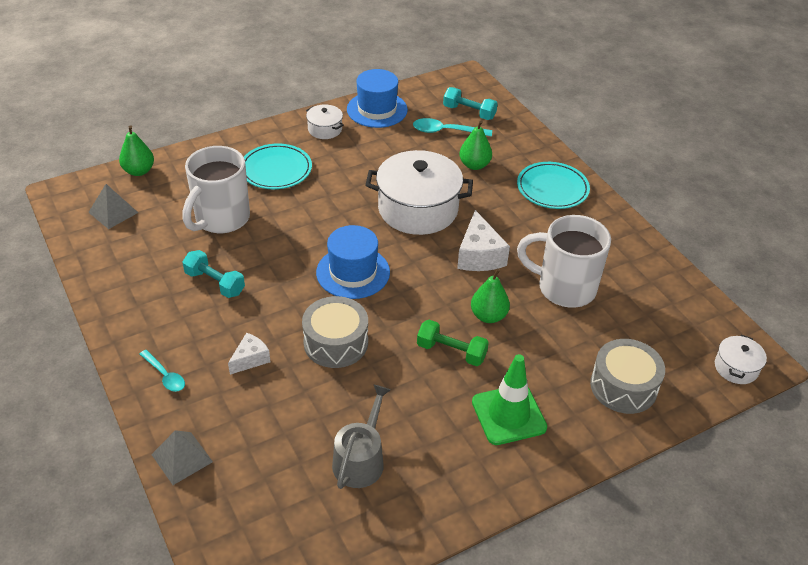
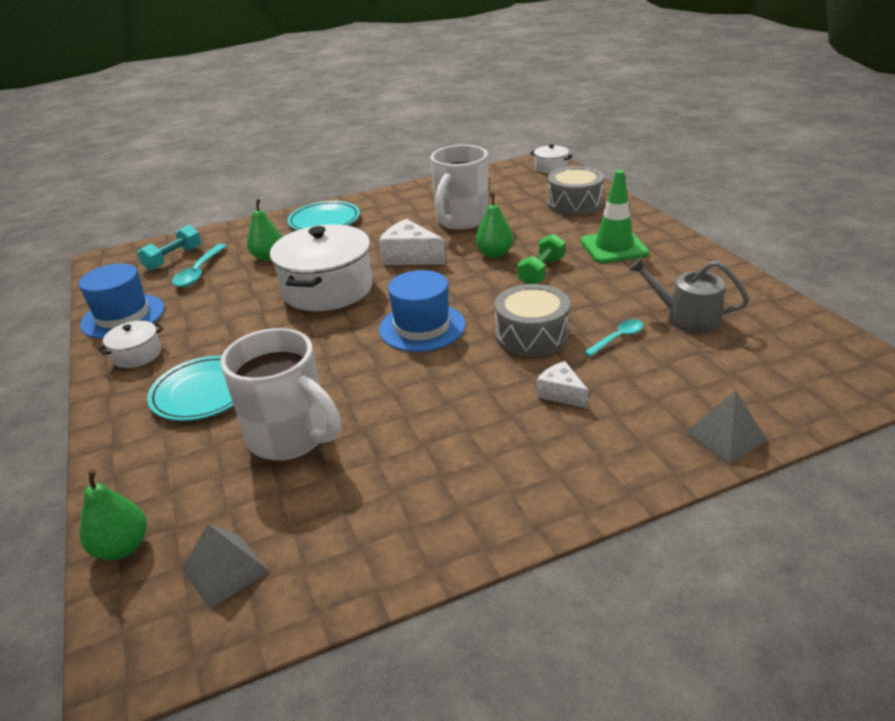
camera: 80 degrees left, 10 degrees down
turquoise spoon [140,350,185,392] -> turquoise spoon moved to [584,319,644,357]
turquoise dumbbell [182,250,245,298] -> none
white cheese [457,210,510,271] -> white cheese turned 150 degrees counterclockwise [379,219,446,265]

